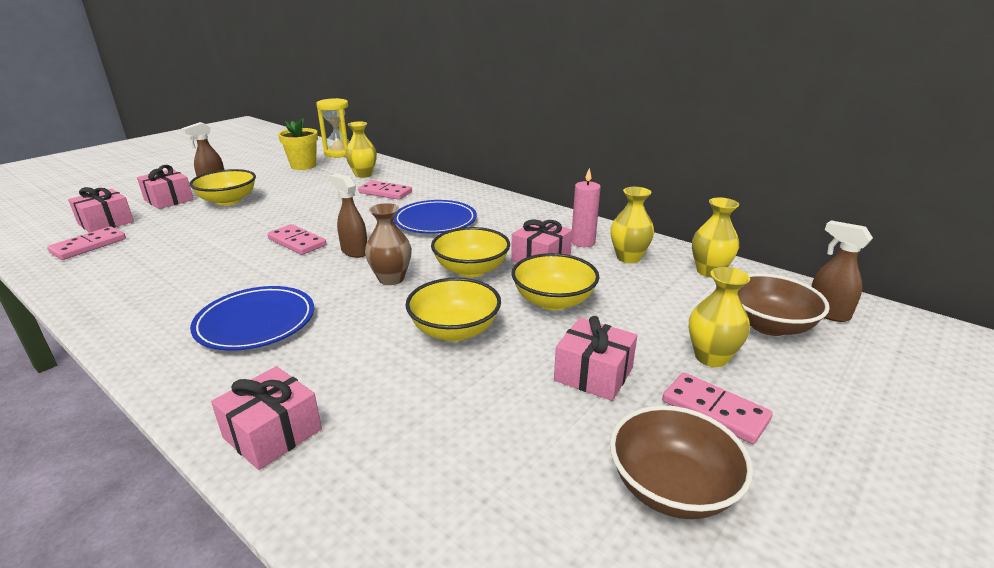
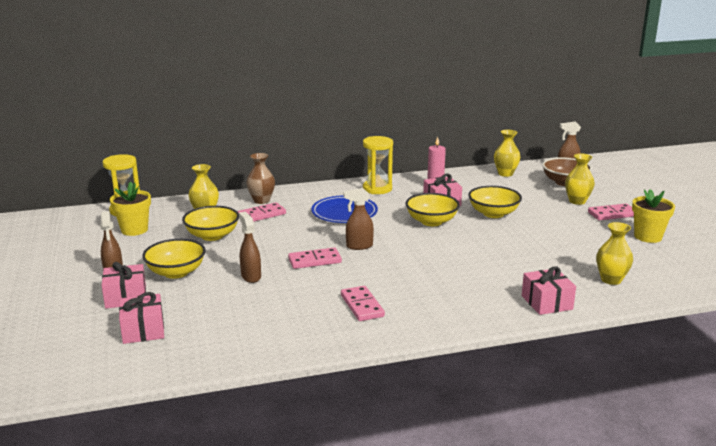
camera: 55 degrees left, 5 degrees down
pink domino [47,226,126,260] -> pink domino moved to [341,286,385,321]
blue plate [190,286,314,351] -> none
brown vase [365,203,412,285] -> brown vase moved to [246,153,275,204]
yellow bowl [405,278,501,341] -> yellow bowl moved to [182,206,239,241]
pink gift [554,316,637,401] -> none
yellow vase [610,187,654,263] -> yellow vase moved to [596,222,633,285]
brown bowl [610,405,753,519] -> yellow flower pot [632,189,675,243]
none -> brown spray bottle [239,212,261,283]
none -> yellow hourglass [363,136,393,194]

